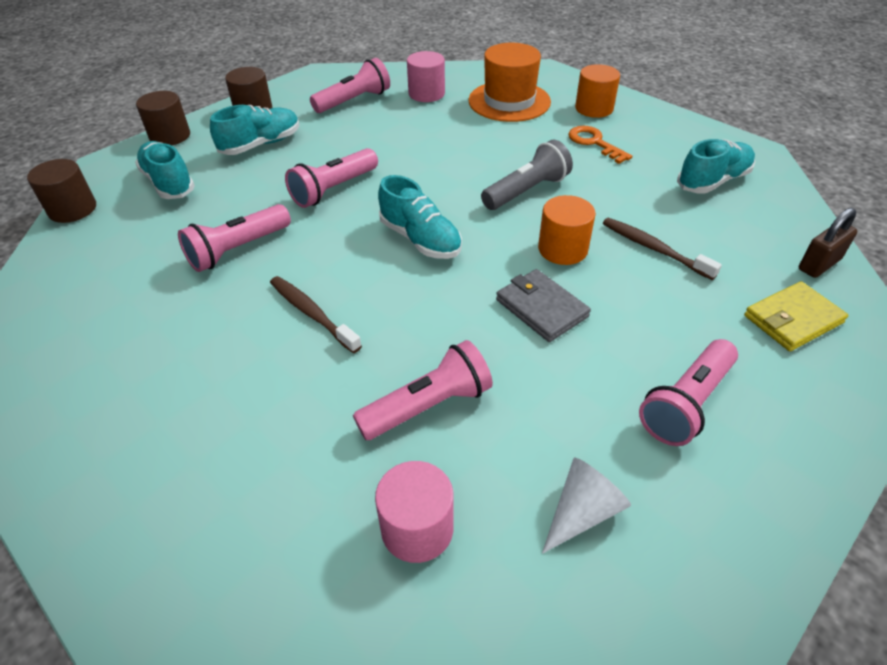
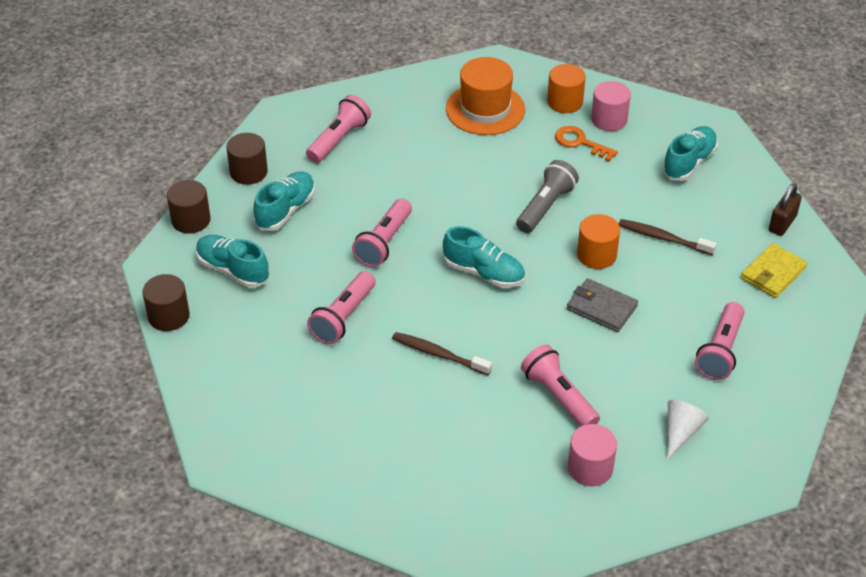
camera: 20 degrees left, 0 degrees up
pink flashlight [353,340,493,440] -> pink flashlight turned 75 degrees counterclockwise [521,344,600,427]
pink cylinder [407,51,445,102] -> pink cylinder moved to [591,81,631,131]

